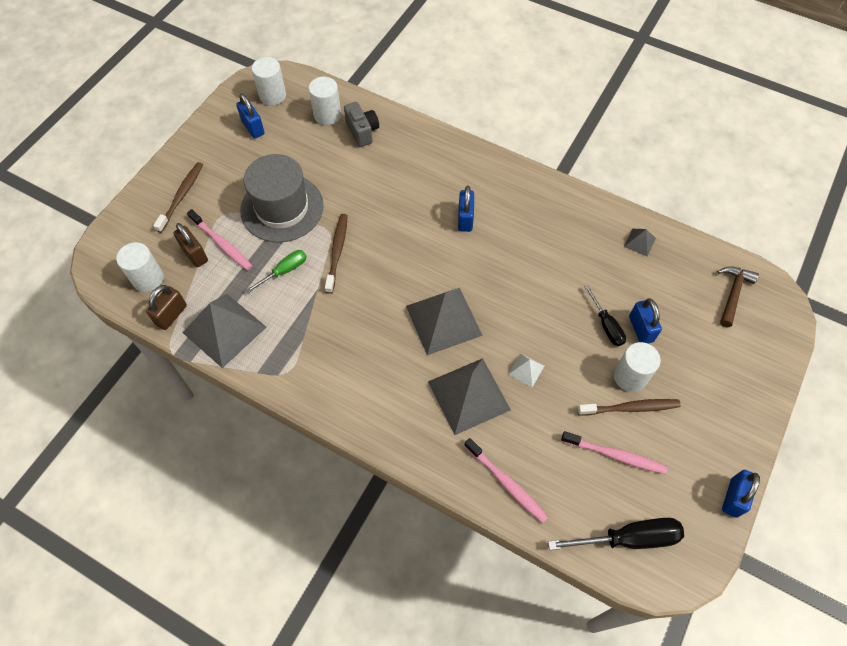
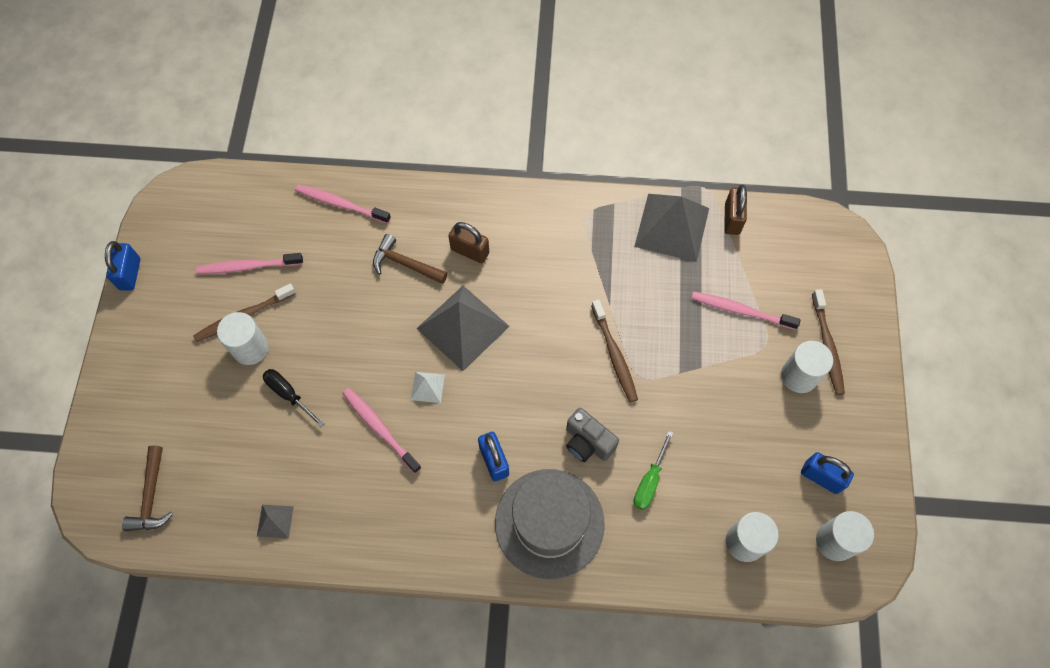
camera: 155 degrees right, 5 degrees up
white cylinder [116,242,164,292] -> white cylinder moved to [781,341,833,393]
brown padlock [173,223,208,267] -> brown padlock moved to [449,222,489,263]
grey hat [240,154,324,242] -> grey hat moved to [495,469,605,579]
green screwdriver [246,250,307,293] -> green screwdriver moved to [633,431,673,510]
grey camera [344,102,379,147] -> grey camera moved to [566,408,619,462]
grey pyramid [428,358,511,435] -> brown hammer [373,234,448,284]
white pyramid [508,353,544,387] -> white pyramid moved to [411,372,445,403]
black screwdriver [548,518,684,550] -> none
blue padlock [629,298,662,344] -> none
none -> pink toothbrush [342,388,422,474]

